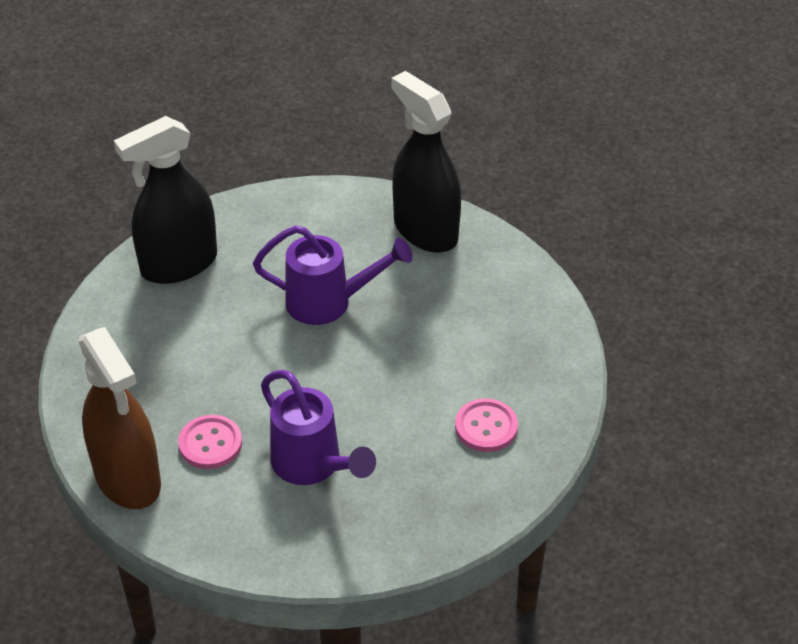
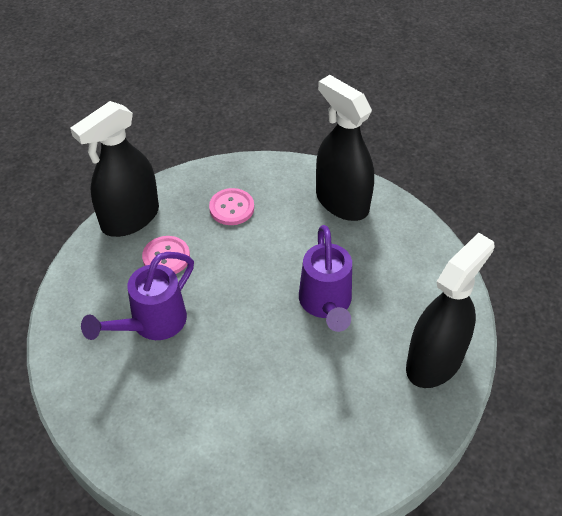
camera: 80 degrees right, 5 degrees up
brown spray bottle [78,327,161,509] -> black spray bottle [70,101,159,237]
pink button [455,399,518,452] -> pink button moved to [209,188,254,225]

